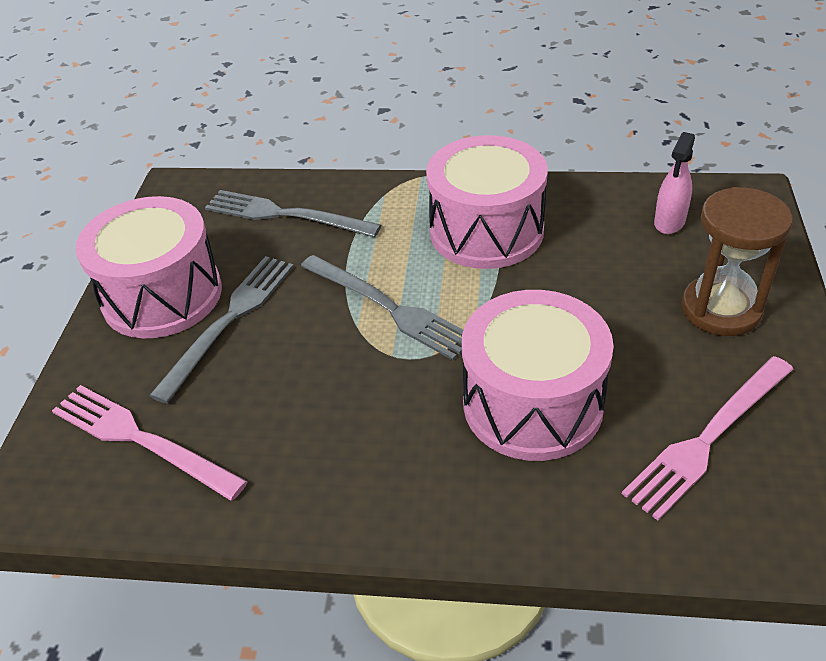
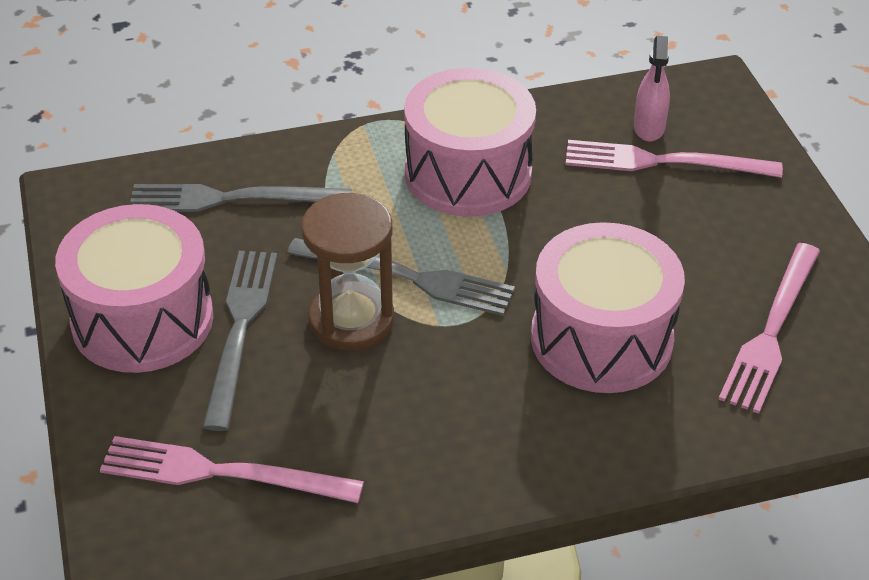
camera: 25 degrees left, 0 degrees up
brown hourglass [681,187,793,336] -> brown hourglass moved to [301,193,394,351]
none -> pink fork [565,140,783,178]

